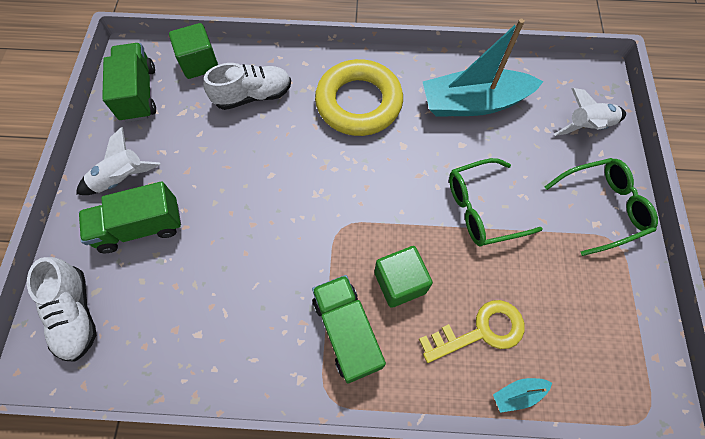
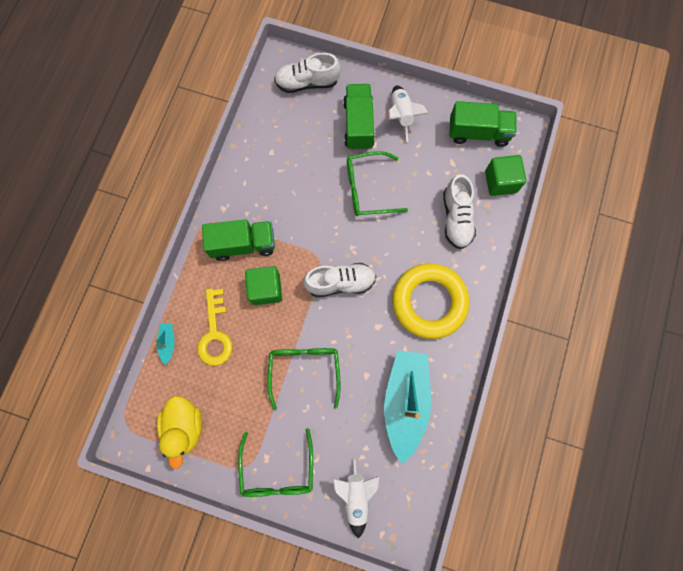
camera: 105 degrees right, 10 degrees up
none -> yellow duck [157,395,202,469]
none -> white shoe [303,263,377,297]
none -> green glasses [347,151,408,216]

